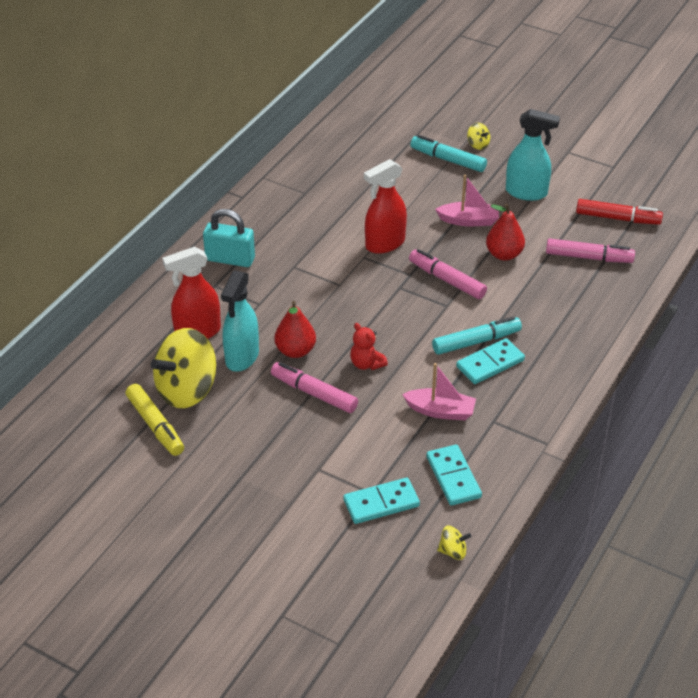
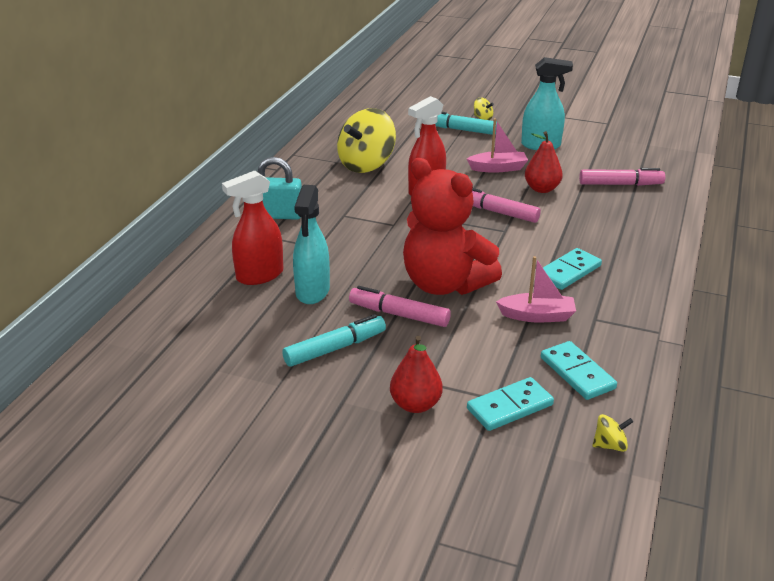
camera: 10 degrees left, 10 degrees down
yellow marker [125,384,184,456] -> none
yellow spinning top [151,328,216,408] -> yellow spinning top moved to [337,108,396,173]
red pear [274,301,316,358] -> red pear moved to [390,336,443,413]
red teddy bear [350,323,388,370] -> red teddy bear [403,158,502,295], size x2.49
turquoise marker [432,316,522,355] -> turquoise marker moved to [282,314,386,367]
red marker [576,199,663,225] -> none

